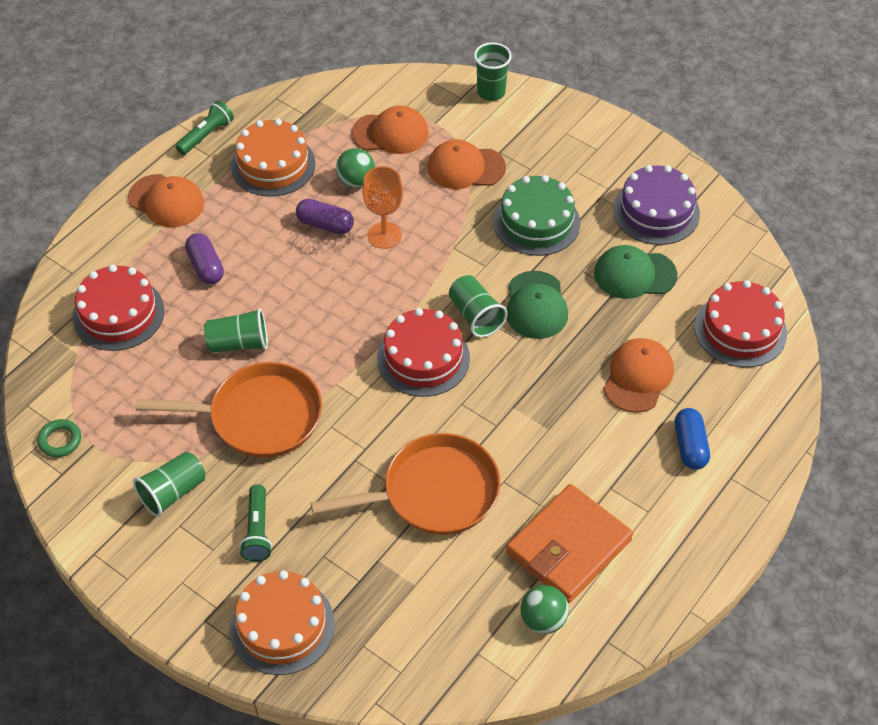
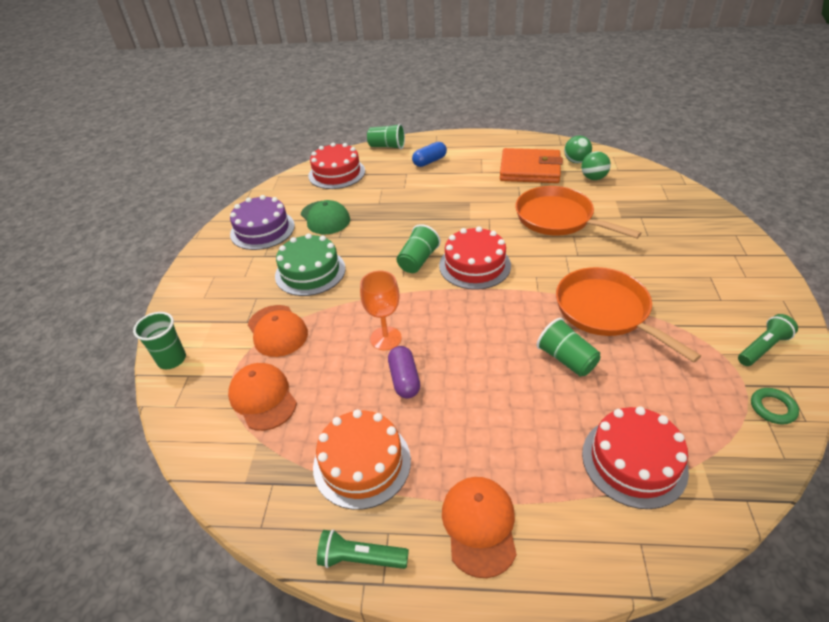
camera: 120 degrees left, 10 degrees down
green cup [133,452,205,517] -> green cup moved to [367,123,405,149]
purple capsule [185,233,224,284] -> none
orange cake [229,570,335,675] -> none
green flashlight [239,484,272,562] -> green flashlight moved to [738,314,798,366]
green ball [336,148,375,188] -> green ball moved to [581,151,611,180]
green cap [507,271,568,339] -> none
orange cap [604,338,674,412] -> none

